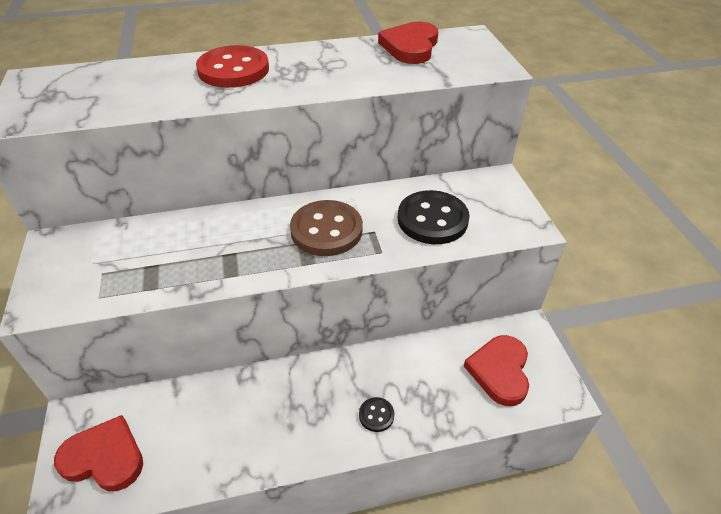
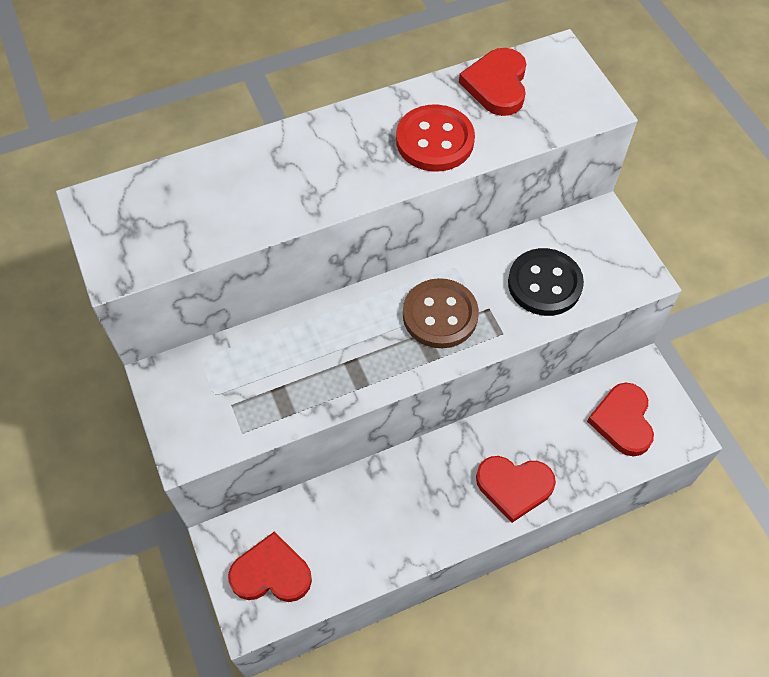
camera: 10 degrees left, 15 degrees up
red button [196,45,269,88] -> red button moved to [396,104,475,172]
black button [359,397,394,432] -> red heart [476,456,556,523]

